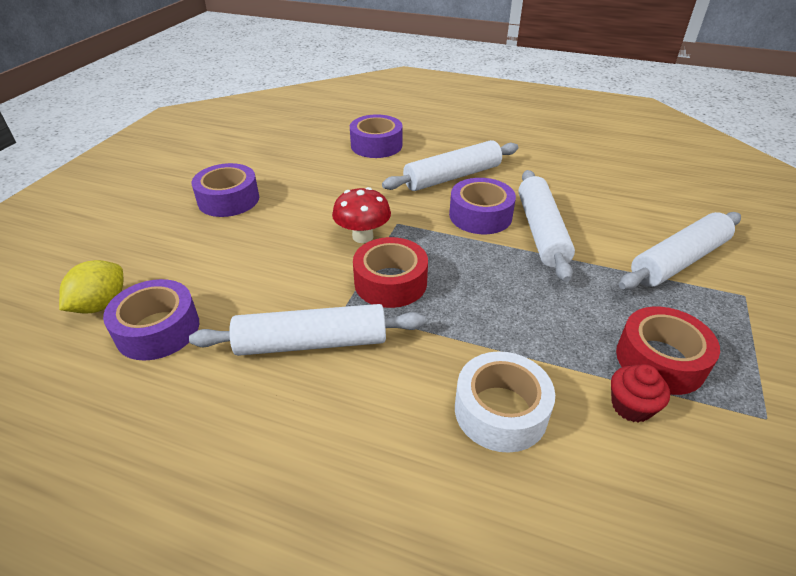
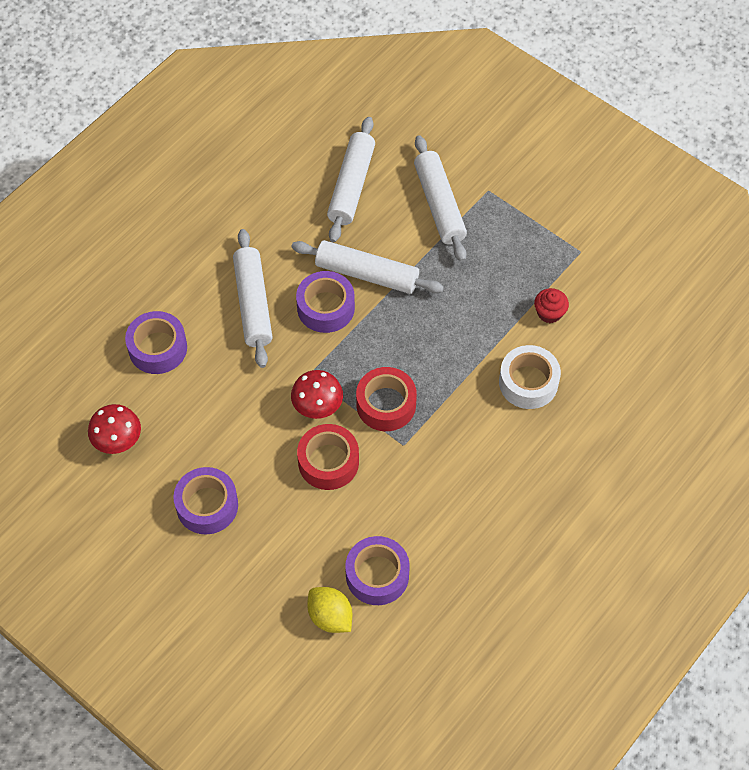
camera: 70 degrees left, 20 degrees up
white rolling pin [189,304,426,356] -> white rolling pin moved to [327,117,375,242]
red tape [616,307,720,395] -> red tape moved to [297,424,359,490]
none -> red mushroom [88,404,141,454]

